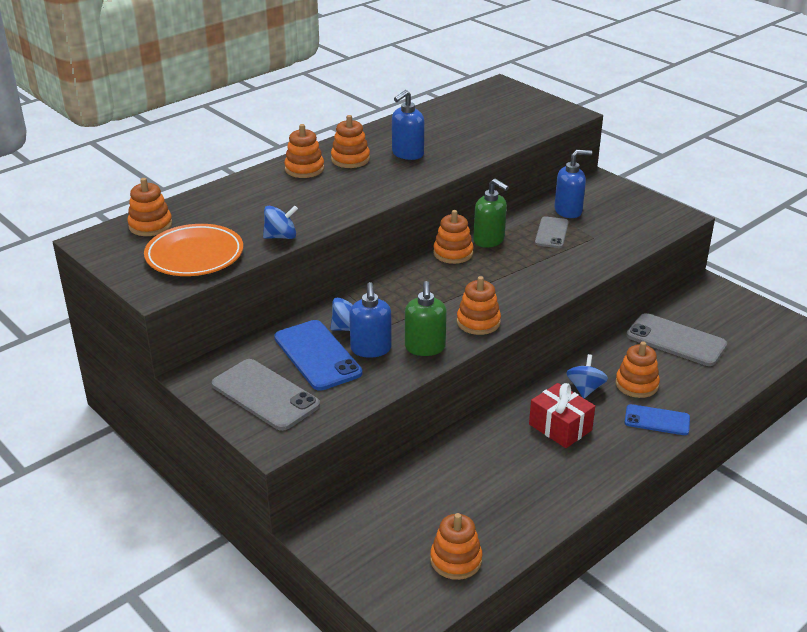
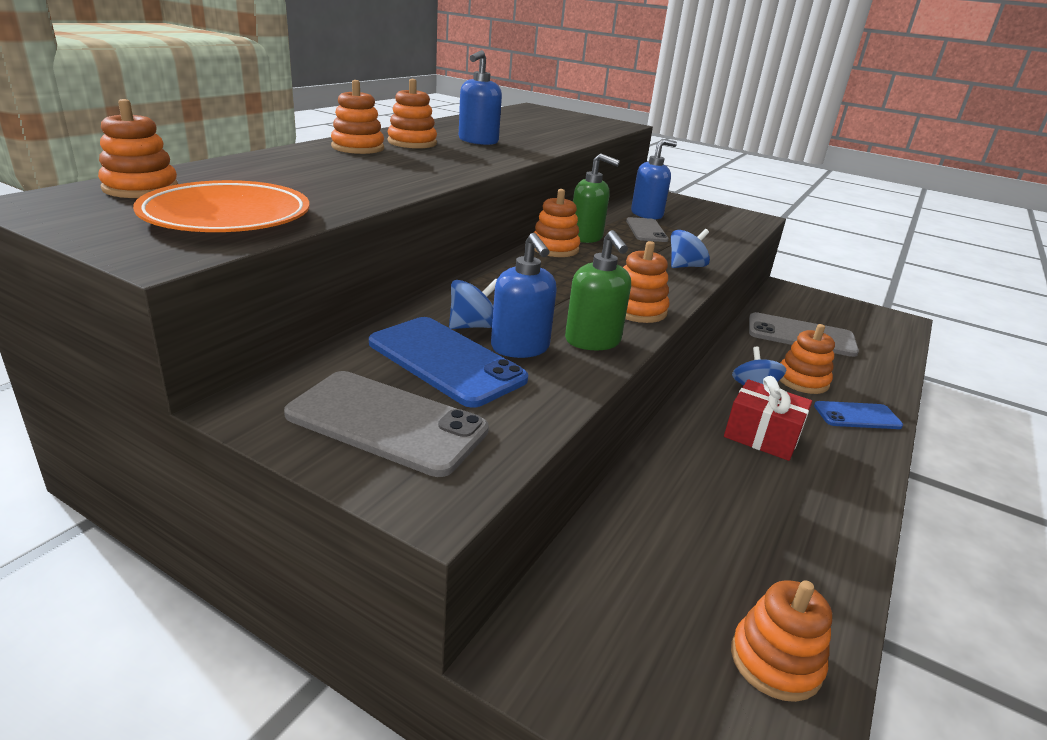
camera: 20 degrees left, 5 degrees down
blue spinning top [263,206,298,239] -> blue spinning top moved to [671,229,710,268]

